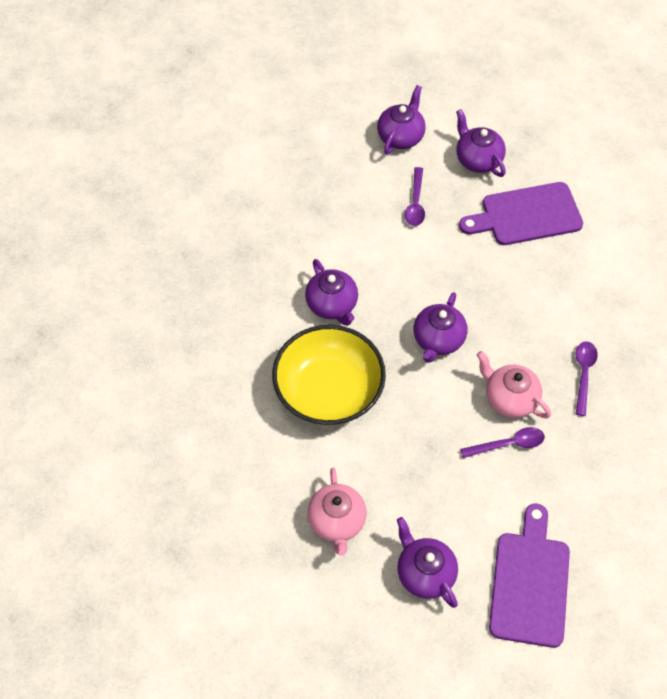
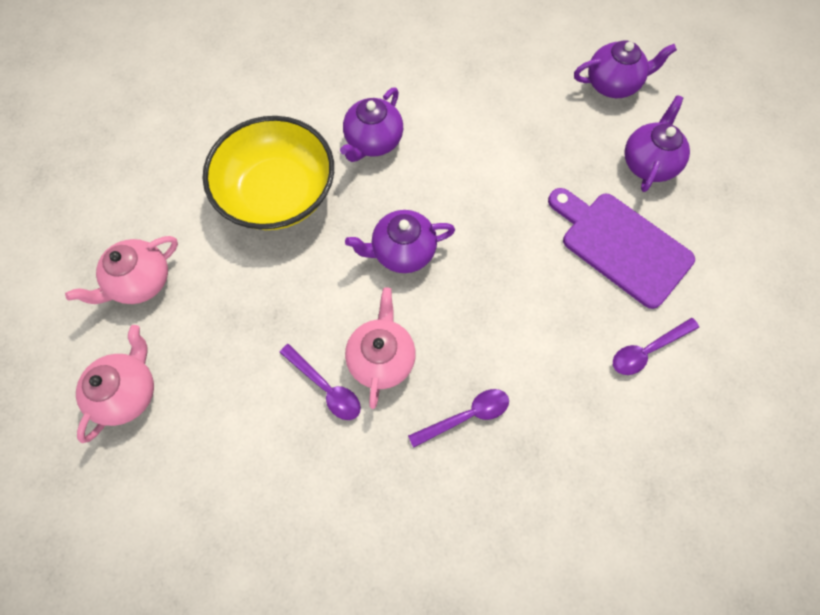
camera: 55 degrees right, 10 degrees up
purple teapot [397,517,458,608] -> pink teapot [76,325,154,443]
purple spoon [405,167,425,226] -> purple spoon moved to [613,318,699,375]
purple cutting board [489,504,570,648] -> none

